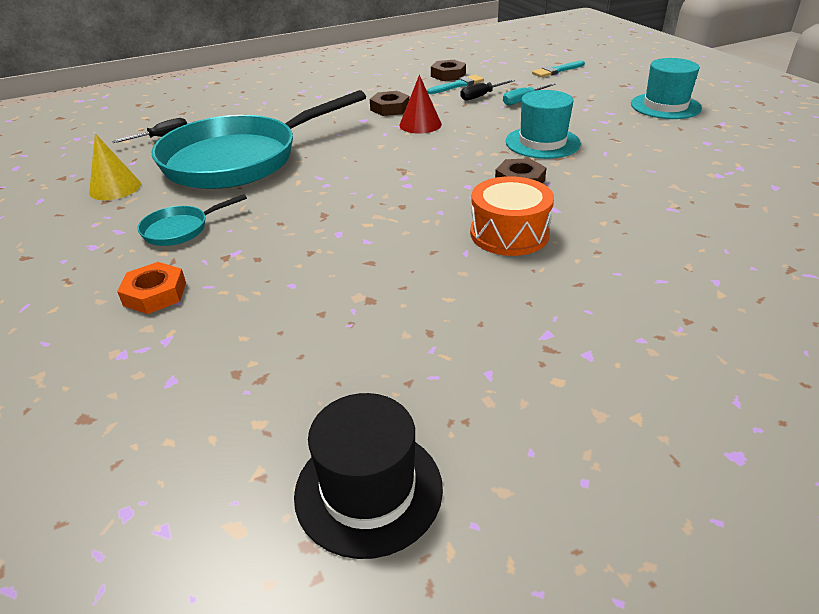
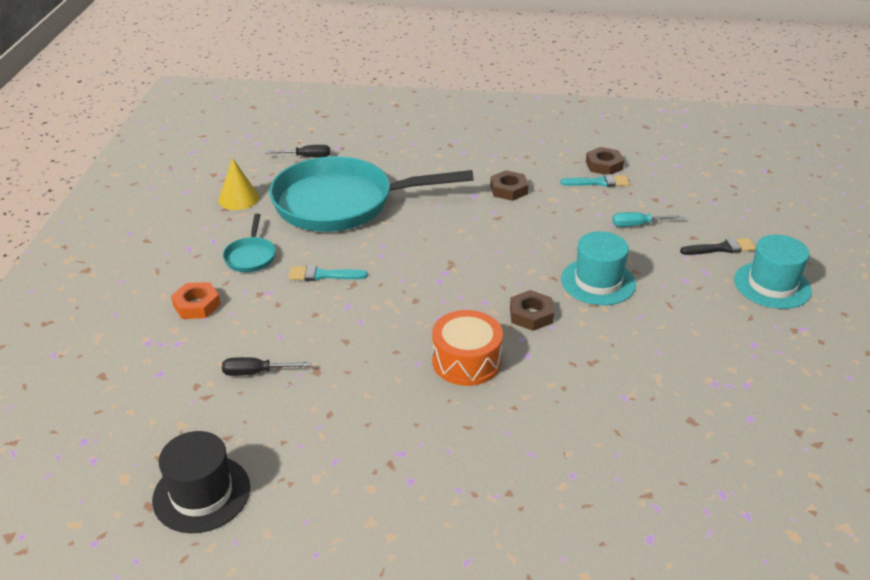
camera: 30 degrees right, 0 degrees up
turquoise pan [137,194,247,246] -> turquoise pan turned 90 degrees counterclockwise [223,214,276,272]
red cone [399,75,442,134] -> none
black screwdriver [460,79,515,101] -> black screwdriver moved to [222,357,311,376]
turquoise brush [532,61,585,77] -> turquoise brush moved to [289,265,368,281]
none -> black brush [680,238,756,255]

